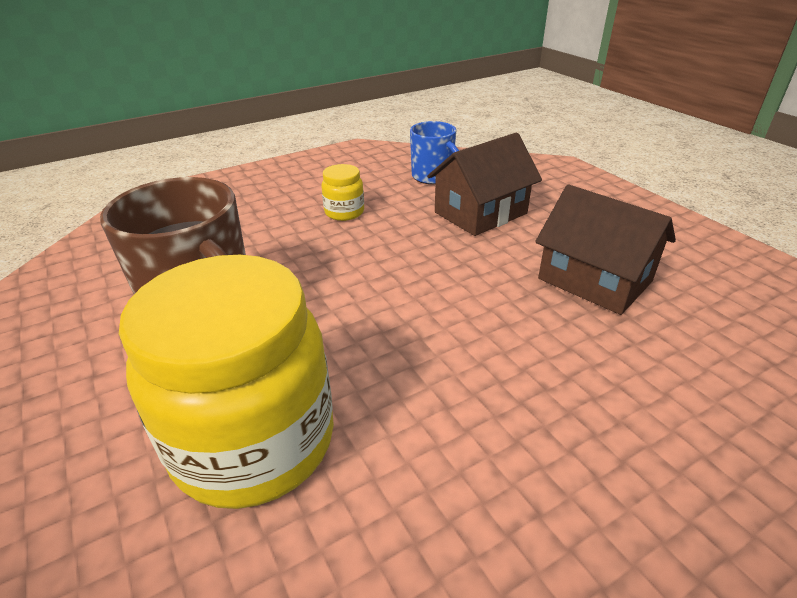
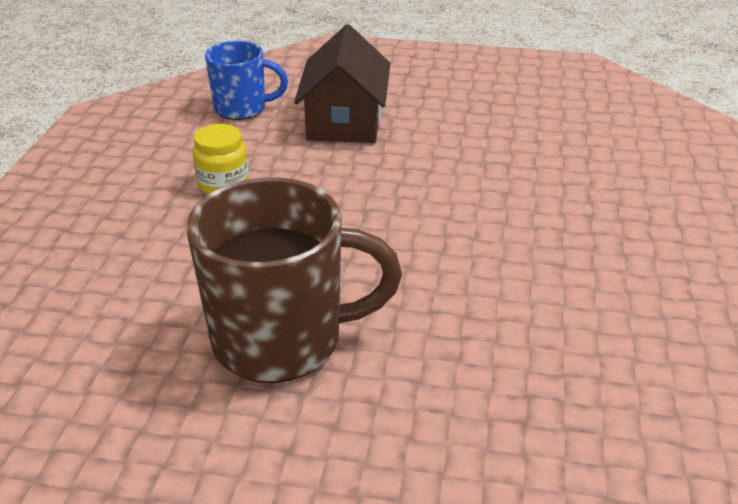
camera: 50 degrees left, 0 degrees up
yellow jar [119,255,334,509] -> none
brown house [535,184,676,315] -> none

